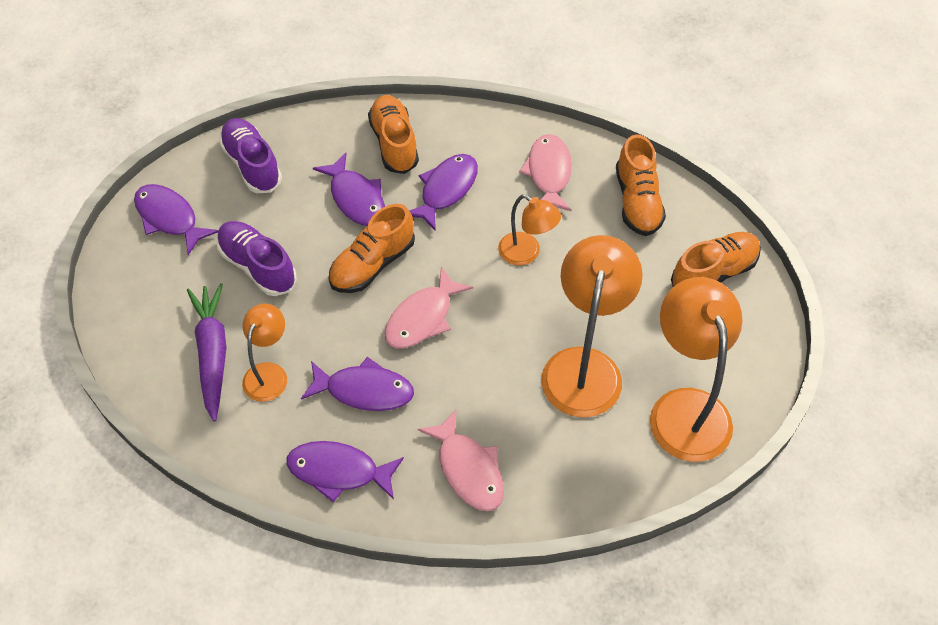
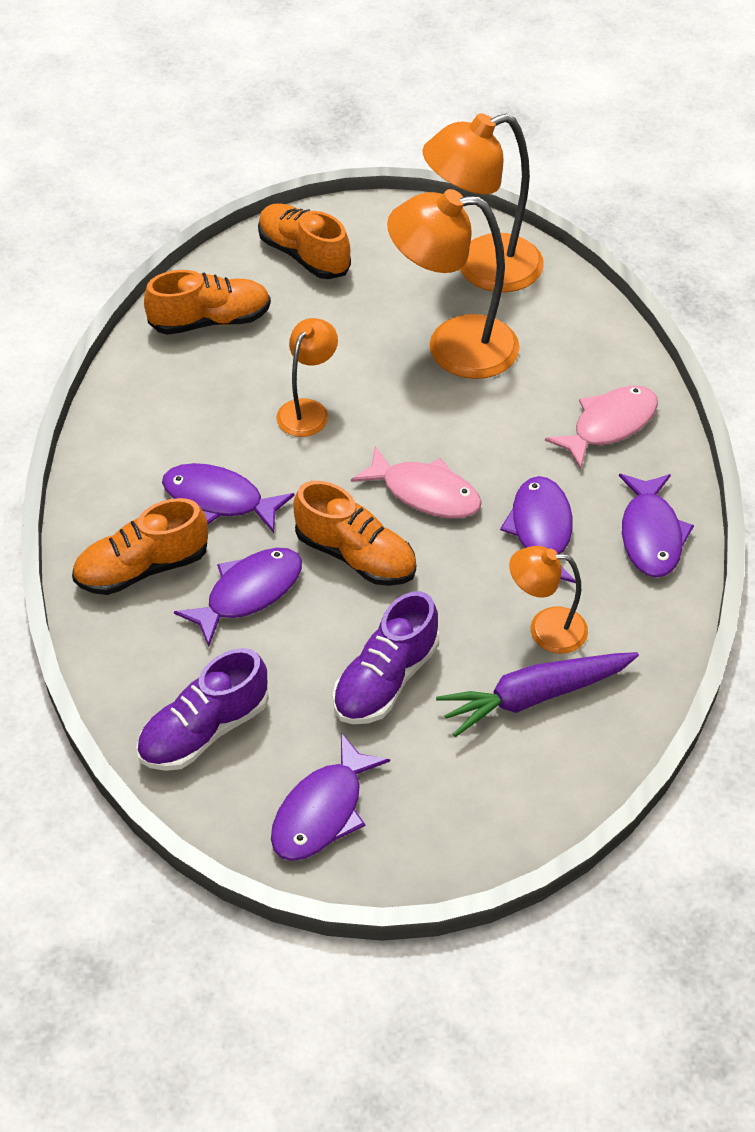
camera: 100 degrees left, 5 degrees down
pink fish [519,134,572,211] -> none

